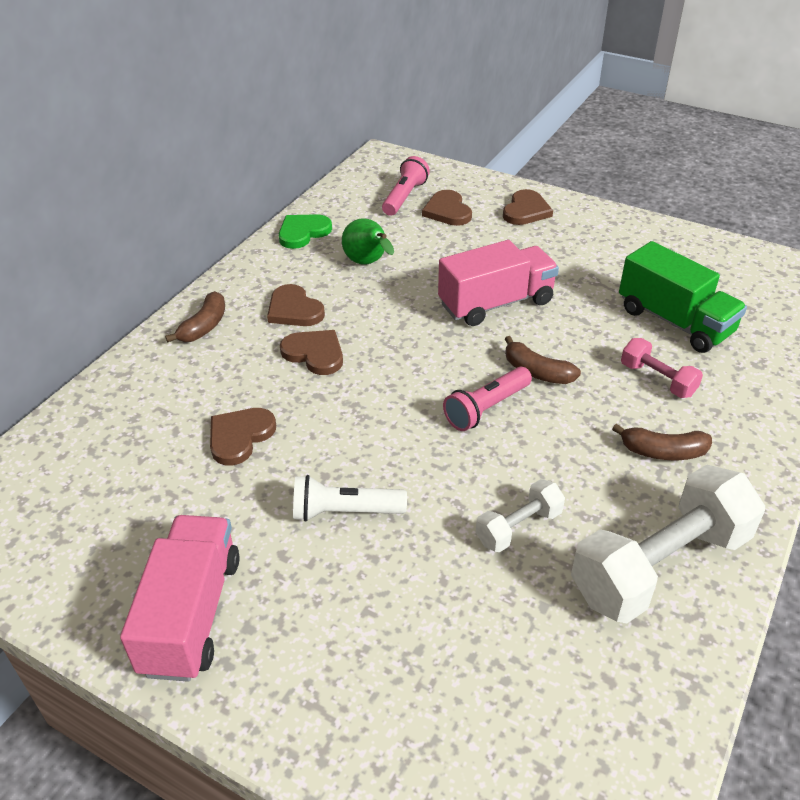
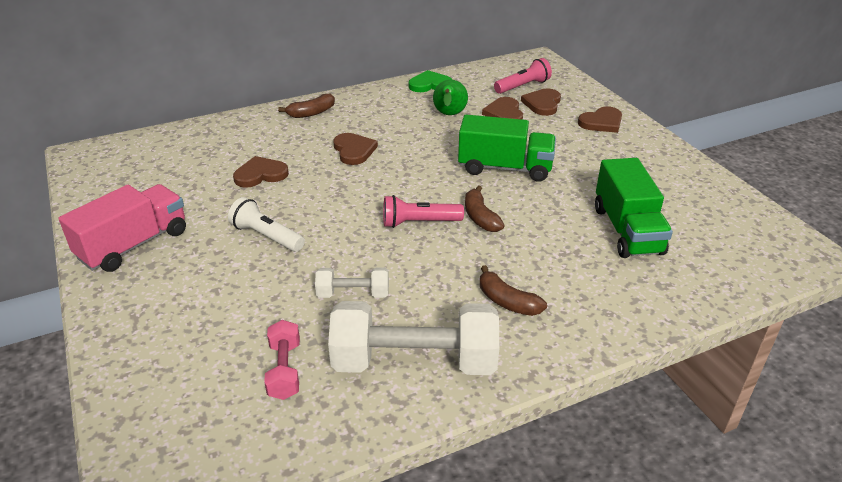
camera: 35 degrees right, 5 degrees down
brown heart [267,284,325,326] -> brown heart moved to [482,97,523,120]
pink truck [438,240,559,326] -> green truck [458,115,556,182]
pink dumbbell [621,338,703,398] -> pink dumbbell moved to [264,320,300,400]

